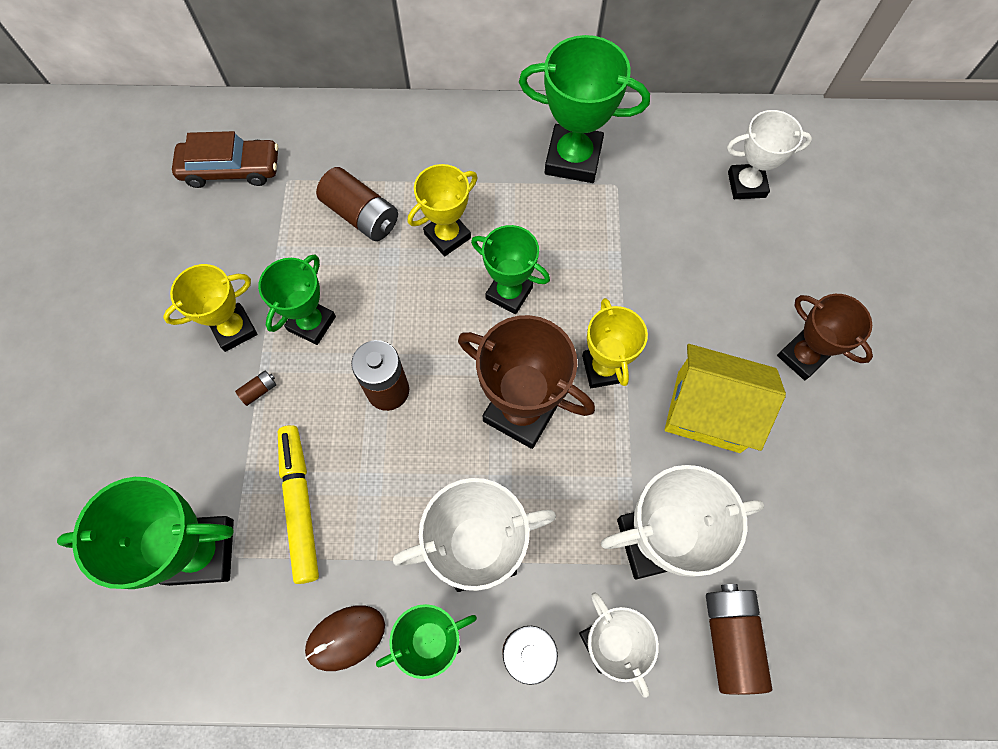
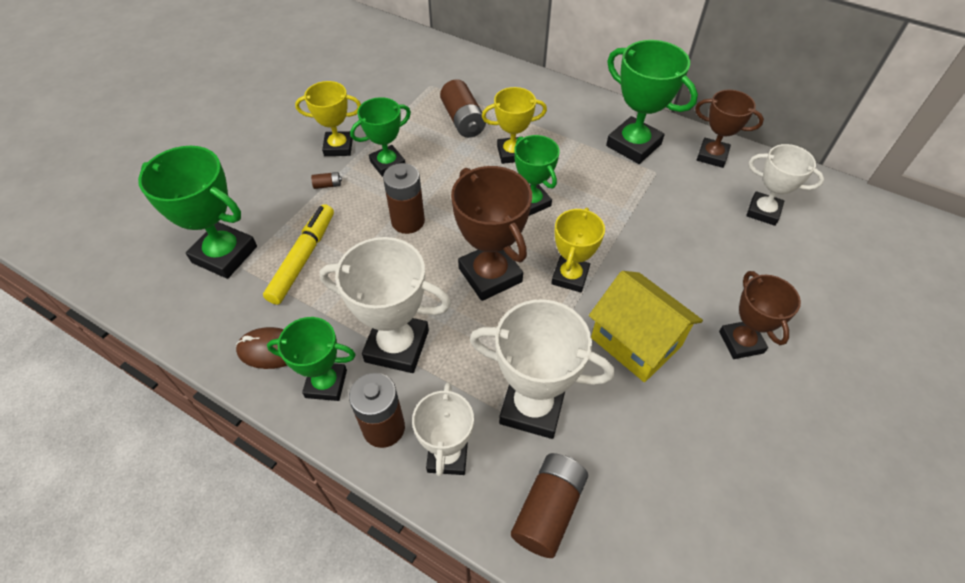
camera: 30 degrees right, 15 degrees down
brown car [172,131,278,188] -> none
none -> brown trophy [695,89,764,168]

